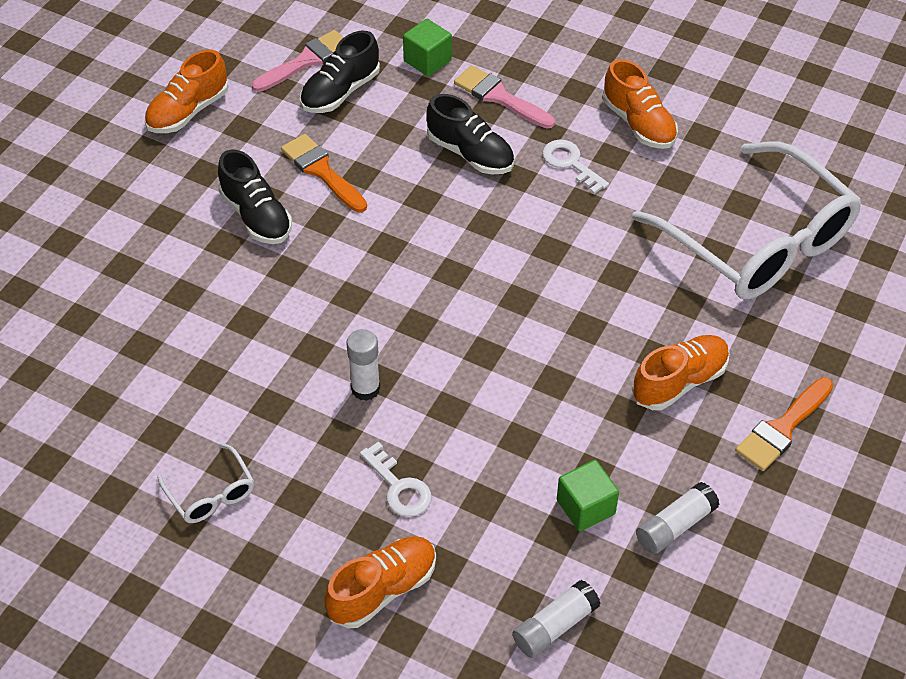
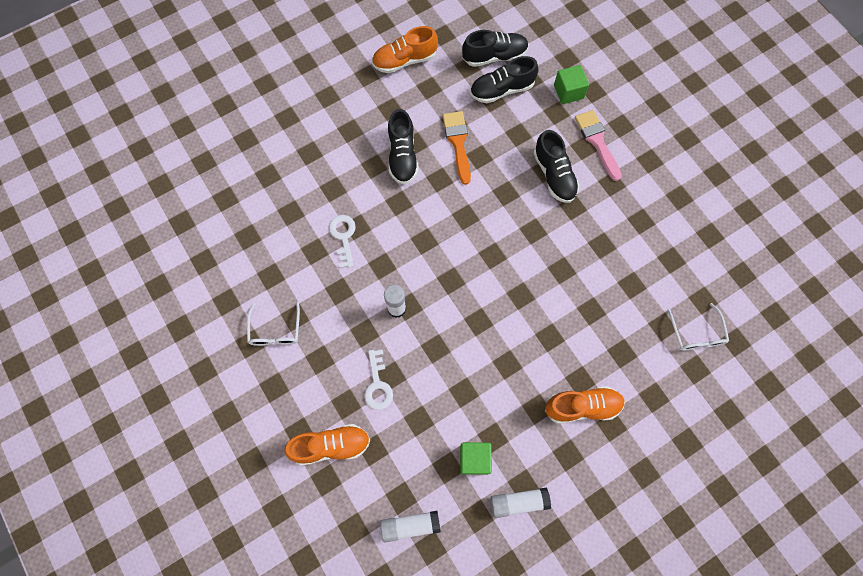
camera: 30 degrees right, 20 degrees up
pink brush [252,30,344,92] -> black shoe [462,30,529,67]
white key [542,140,609,194] -> white key moved to [329,215,356,268]
orange shoe [603,59,678,149] -> none
white glasses [632,142,862,299] -> white glasses [668,303,729,351], size x0.41
orange brush [735,377,833,471] -> none

